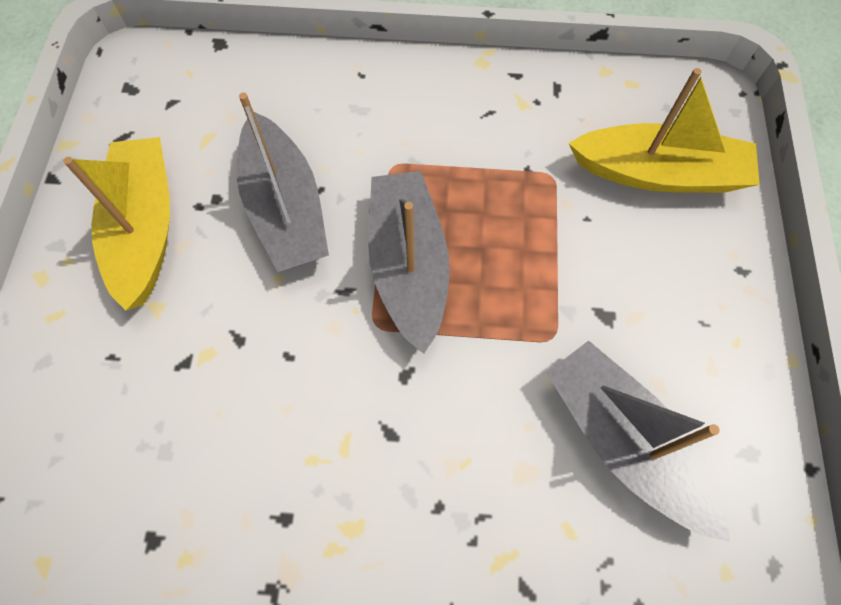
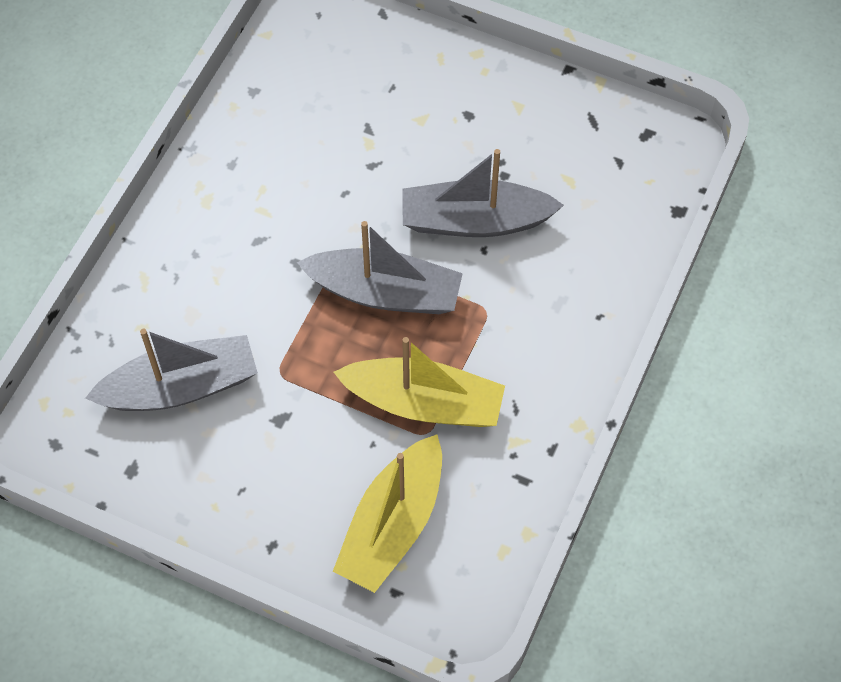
camera: 110 degrees right, 5 degrees down
yellow boat [63,137,170,310] -> yellow boat moved to [334,337,505,427]

